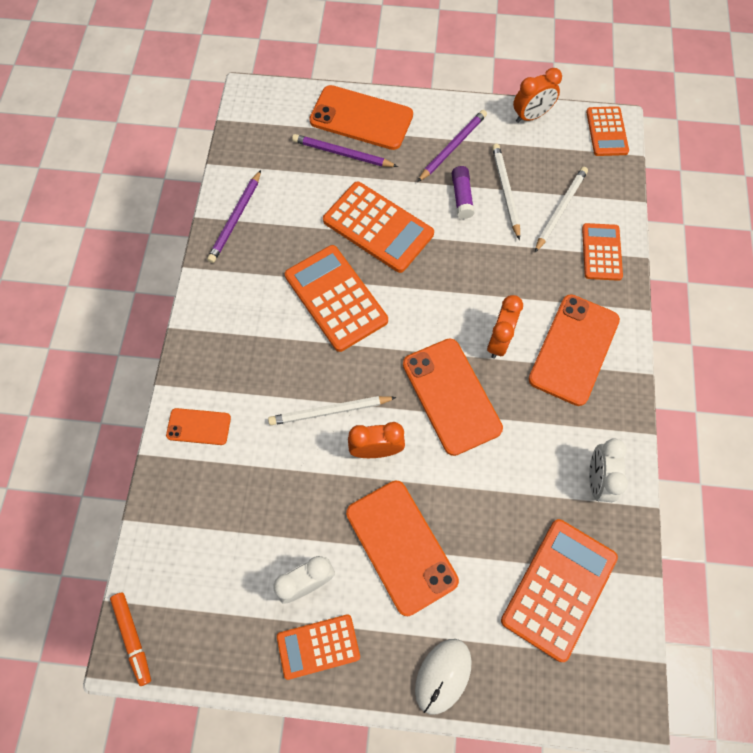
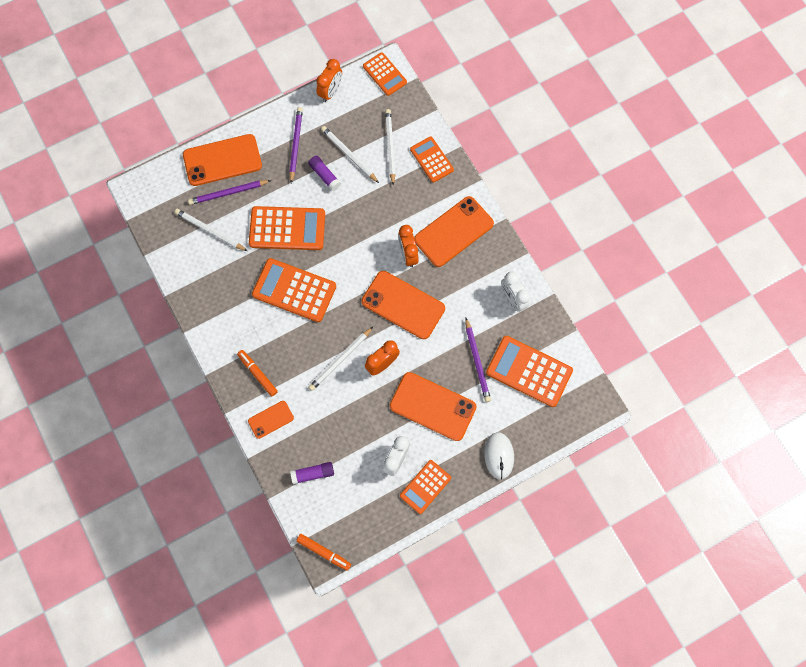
camera: 35 degrees left, 5 degrees up
purple pencil [207,170,261,263] -> purple pencil moved to [465,318,491,402]
orange calculator [501,519,618,662] -> orange calculator turned 60 degrees counterclockwise [486,336,573,407]
orange phone [529,294,620,406] -> orange phone turned 60 degrees clockwise [414,196,494,267]
none -> white pencil [175,209,247,251]
none -> orange marker [237,350,278,396]
none -> purple glue stick [290,462,334,484]

